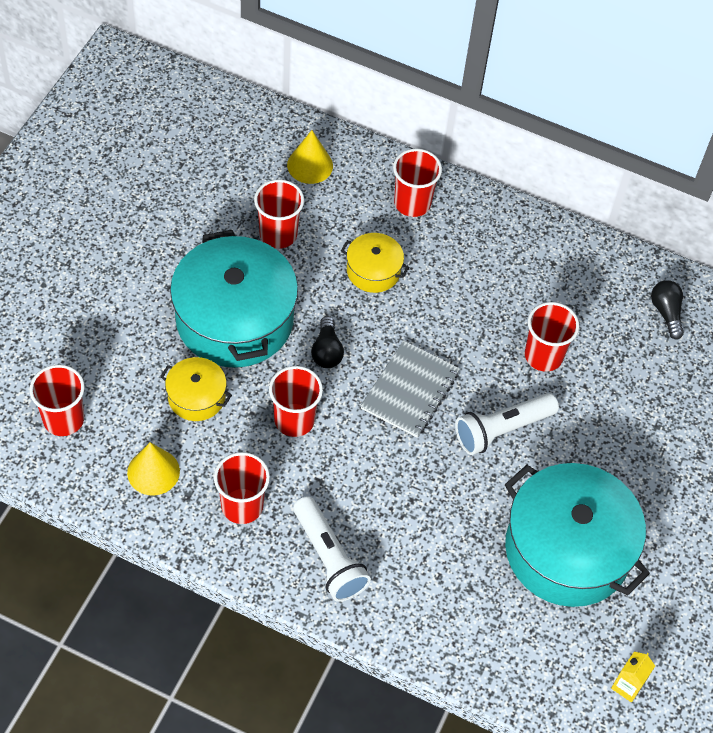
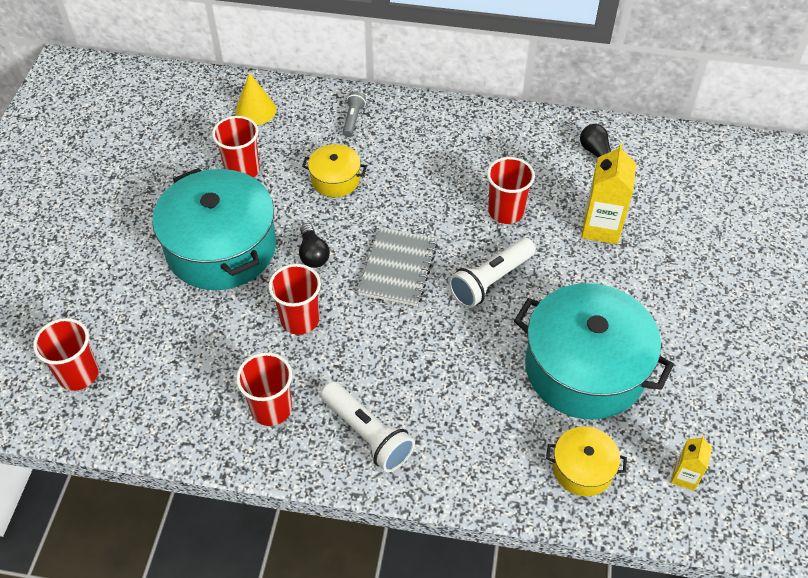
camera: 10 degrees left, 5 degrees down
yellow cone [127,442,180,496] -> none
yellow pot [160,357,232,421] -> yellow pot moved to [546,426,627,496]
red cup [393,149,442,217] -> grey flashlight [343,91,366,137]
none -> yellow carton [582,143,636,244]

